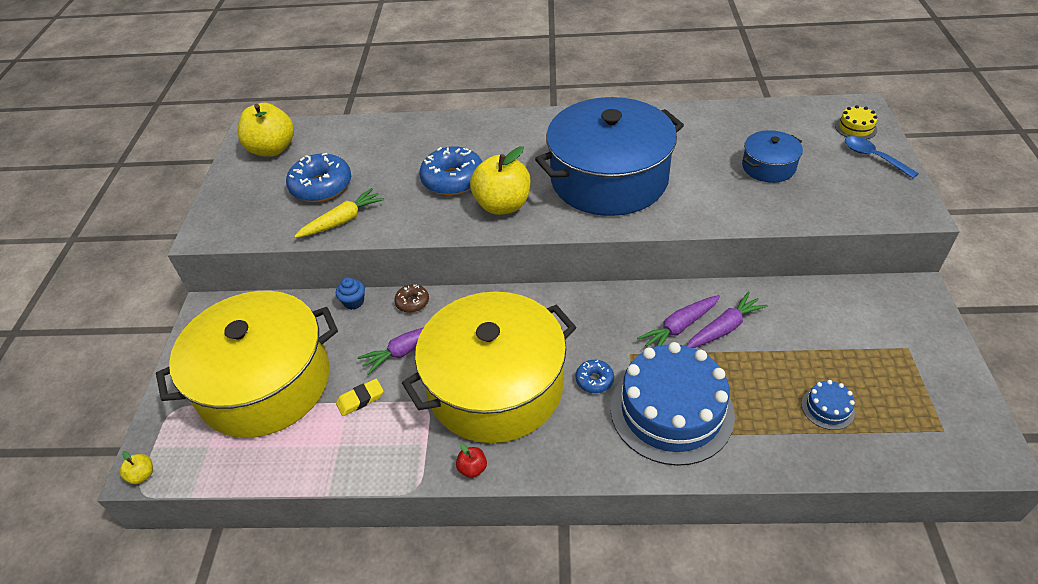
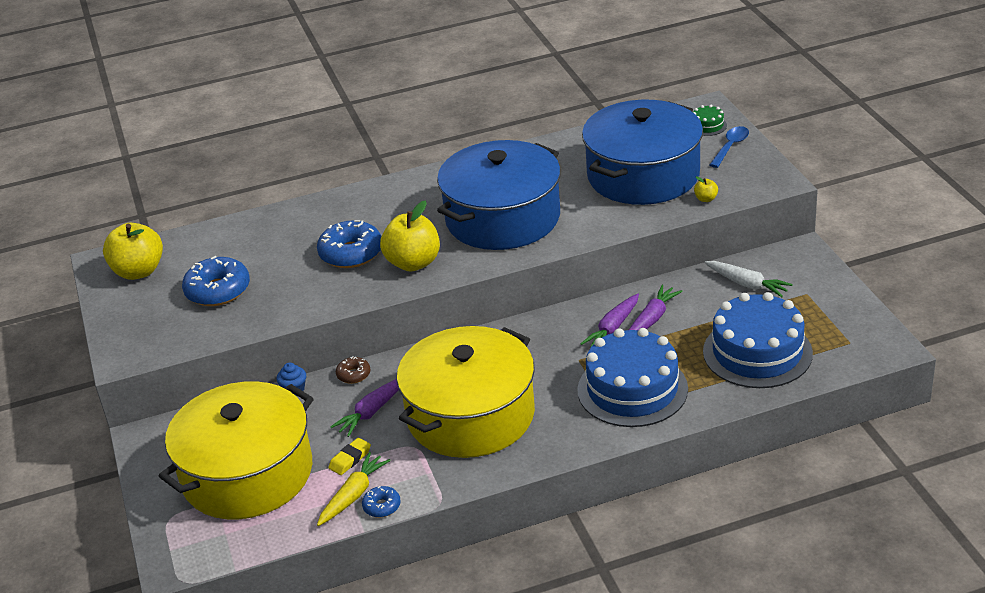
camera: 20 degrees left, 10 degrees down
yellow apple [120,451,153,484] -> yellow apple moved to [694,177,718,202]
yellow carrot [294,188,384,238] -> yellow carrot moved to [317,452,391,526]
red apple [456,443,487,478] -> none
blue donut [576,360,614,393] -> blue donut moved to [362,486,401,517]
blue pot [742,130,803,183] -> blue pot [582,100,703,205], size x2.24
blue cake [801,380,855,430] -> blue cake [703,292,813,388], size x2.44
yellow cake [835,105,878,139] -> green cake [693,105,727,136]
blue spoon [845,136,919,178] -> blue spoon turned 90 degrees clockwise [710,126,749,168]
none -> white carrot [704,261,793,297]

